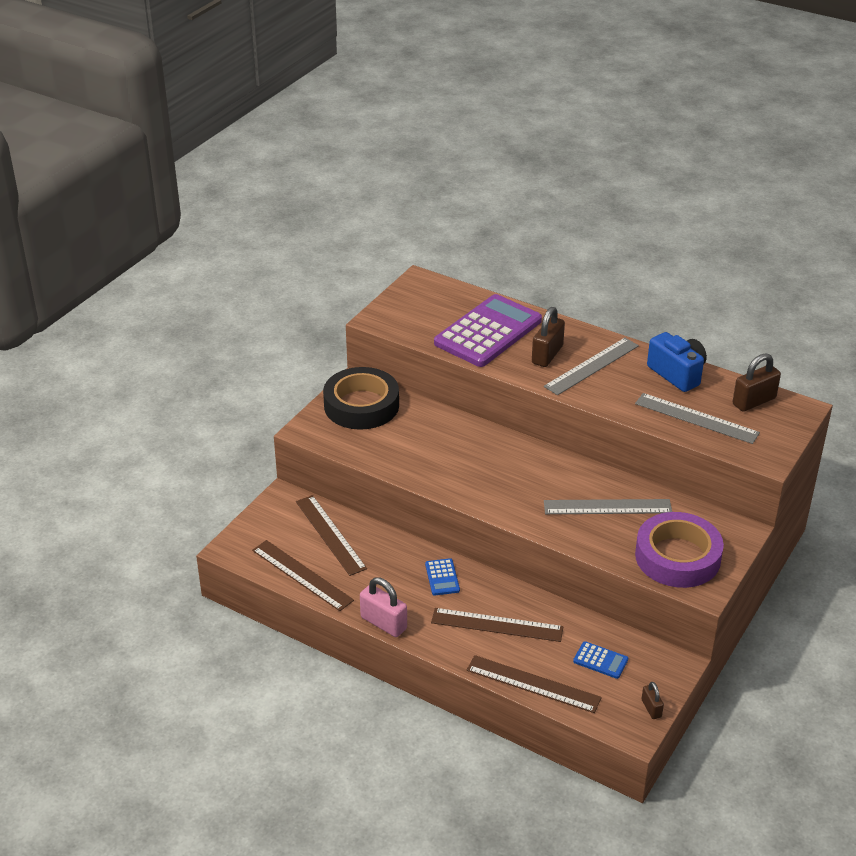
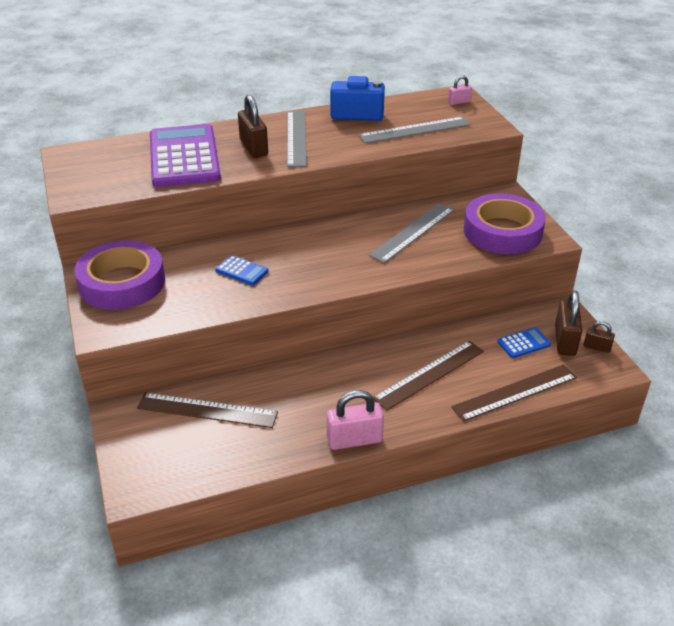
camera: 50 degrees left, 0 degrees up
brown ruler [252,540,354,611] -> none
black tape [323,367,399,430] -> purple tape [74,240,165,310]
blue calculator [425,558,460,596] -> blue calculator moved to [215,255,269,285]
brown padlock [733,353,781,412] -> brown padlock moved to [555,290,582,356]
none -> pink padlock [448,75,472,105]

